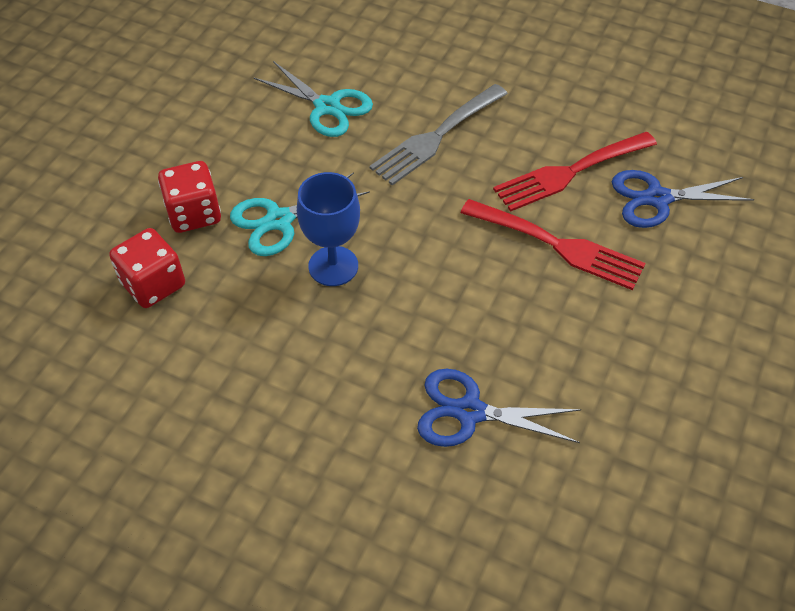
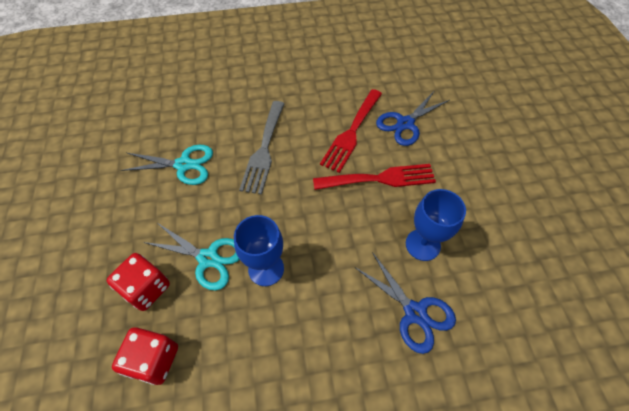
camera: 35 degrees left, 5 degrees up
turquoise scissors [230,172,370,256] -> turquoise scissors turned 90 degrees counterclockwise [143,224,240,290]
blue scissors [417,369,581,447] -> blue scissors turned 105 degrees counterclockwise [355,252,456,354]
none -> blue goblet [406,189,466,261]

